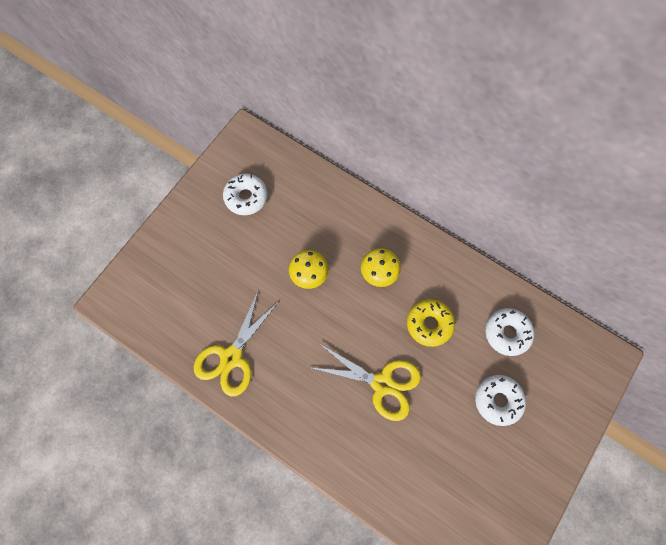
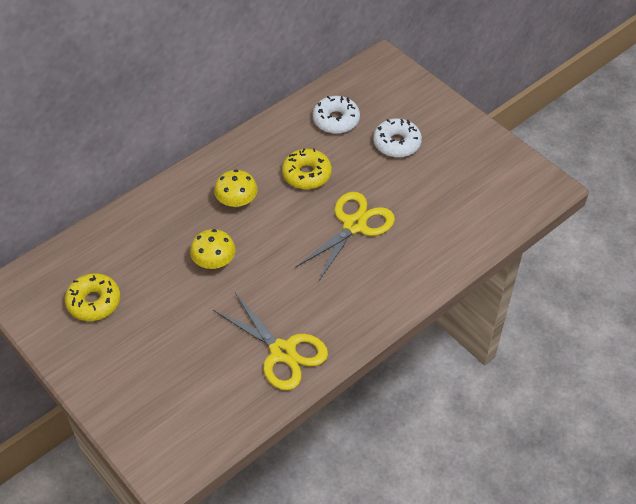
camera: 75 degrees left, 20 degrees down
white donut [223,173,268,215] -> yellow donut [65,273,120,321]

